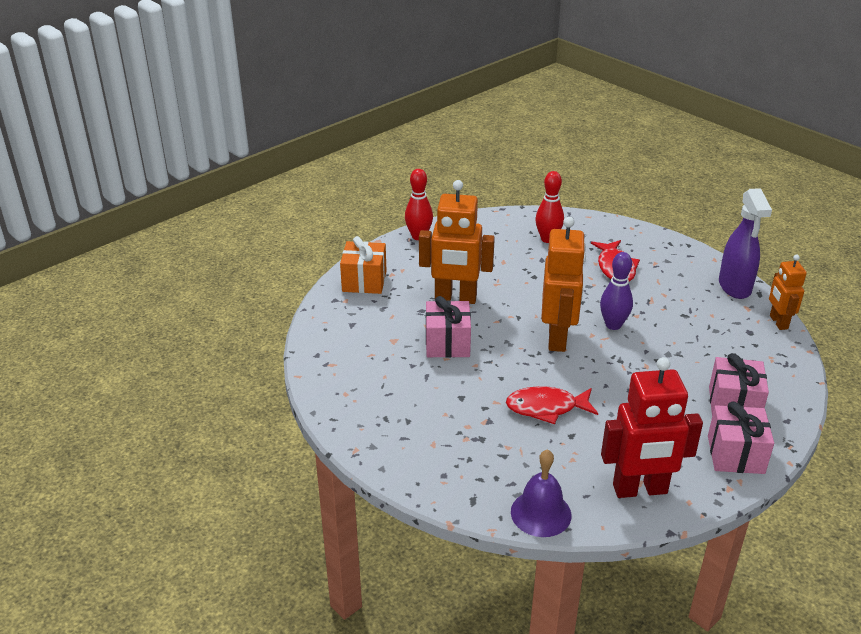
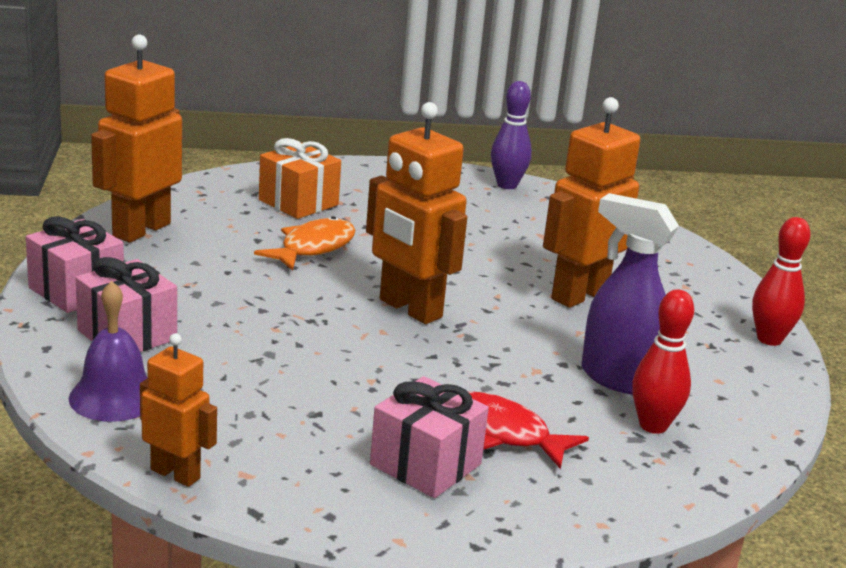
camera: 125 degrees right, 10 degrees down
orange gift [340,236,387,294] -> orange gift moved to [259,138,341,219]
pink gift [426,296,471,358] -> pink gift moved to [370,376,489,498]
red fish [506,386,598,424] -> orange fish [254,216,356,270]
purple bell [511,449,572,537] -> purple bell moved to [69,281,147,422]
purple bowling pin [600,252,633,330] -> purple bowling pin moved to [491,81,532,189]
red robot [601,357,703,498] -> orange robot [91,35,182,243]
purple spray bottle [719,188,772,299] -> purple spray bottle moved to [581,193,679,395]

